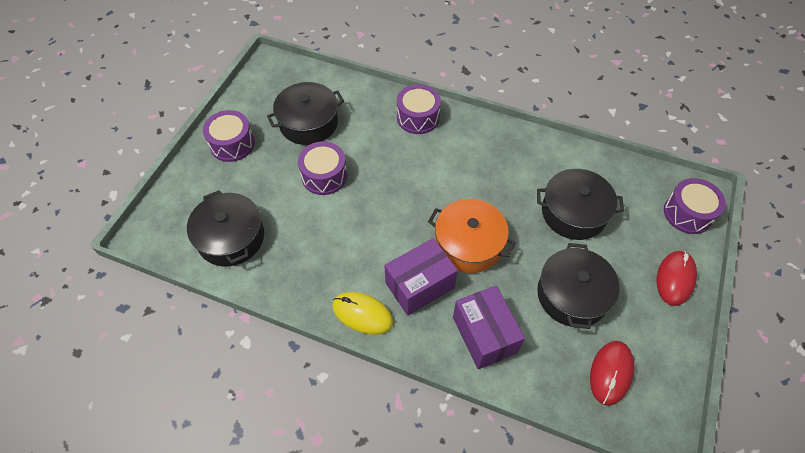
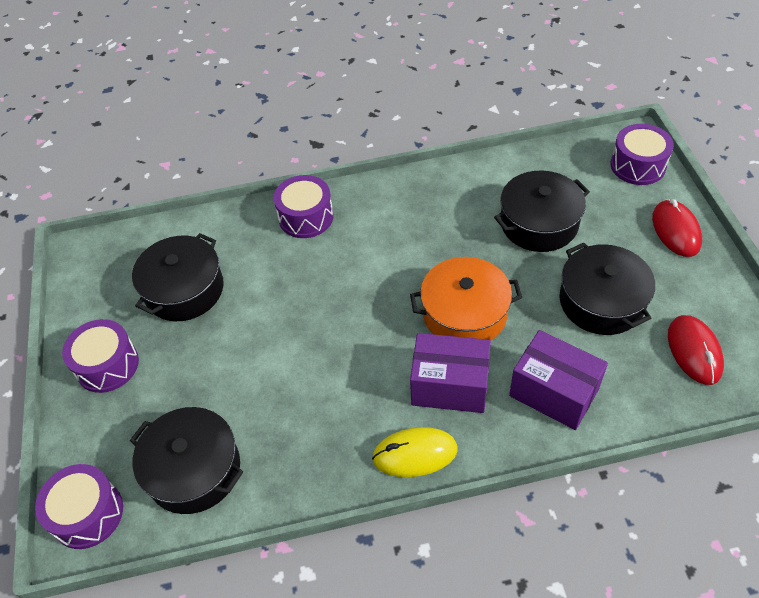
camera: 30 degrees left, 5 degrees down
purple drum [298,141,347,195] -> purple drum moved to [35,464,123,549]
purple box [384,238,458,316] -> purple box turned 75 degrees clockwise [410,333,491,413]

